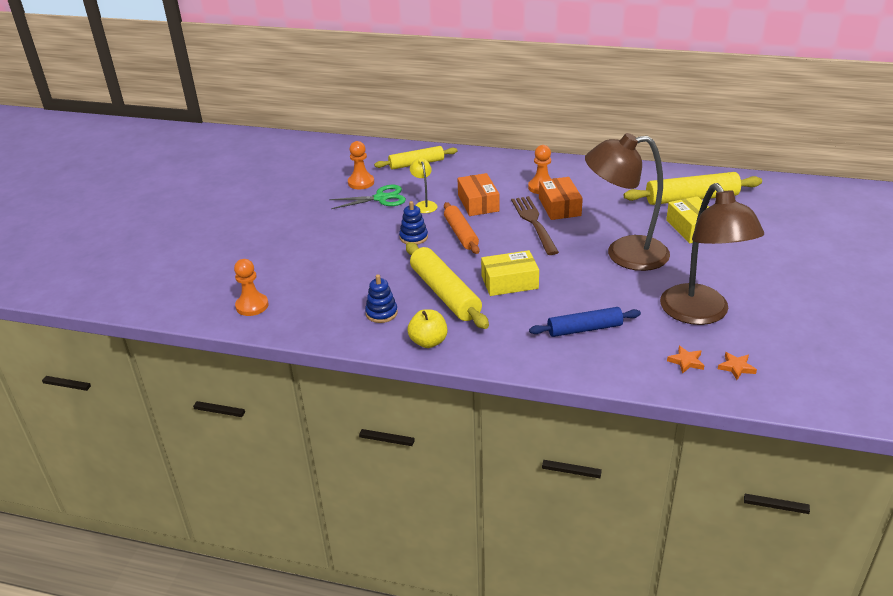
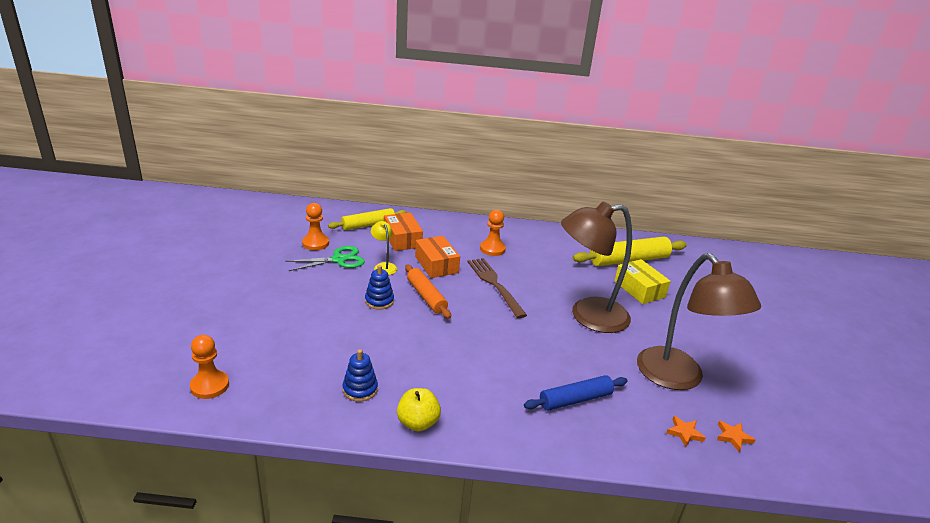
camera: 15 degrees left, 5 degrees down
yellow rolling pin [406,242,489,329] -> none
yellow box [481,250,539,296] -> none
orange box [539,177,583,220] -> orange box moved to [384,213,423,251]

